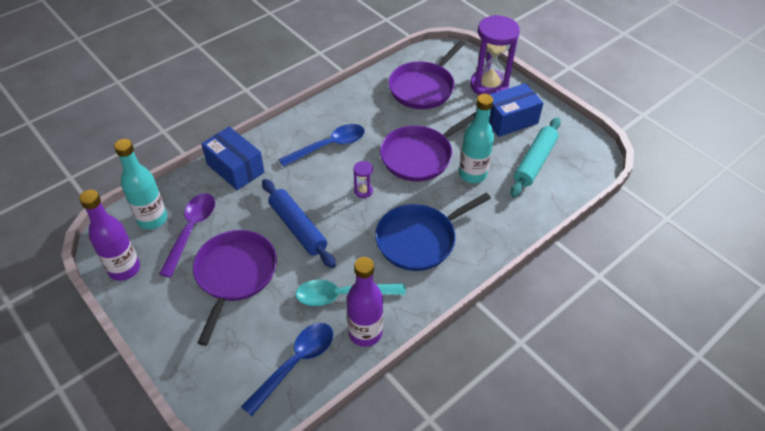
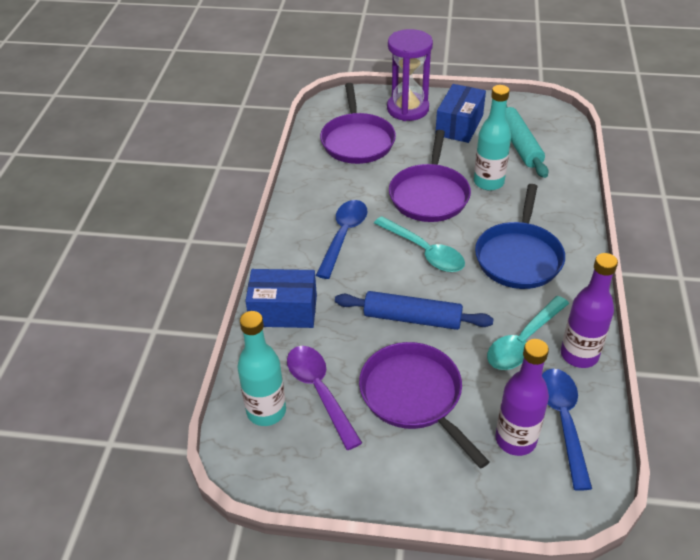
camera: 40 degrees left, 5 degrees down
purple bottle [79,190,140,281] -> purple bottle moved to [495,339,549,456]
purple hourglass [354,161,373,198] -> turquoise spoon [374,216,465,272]

